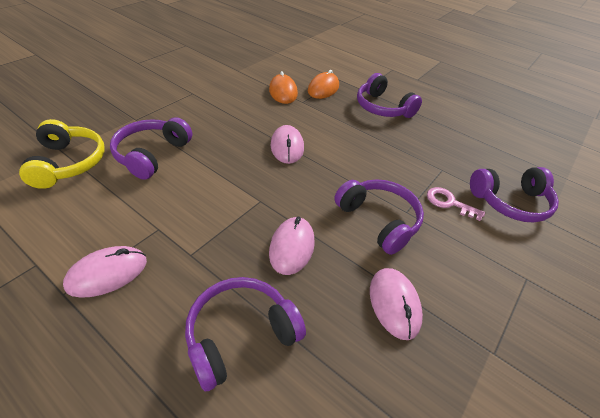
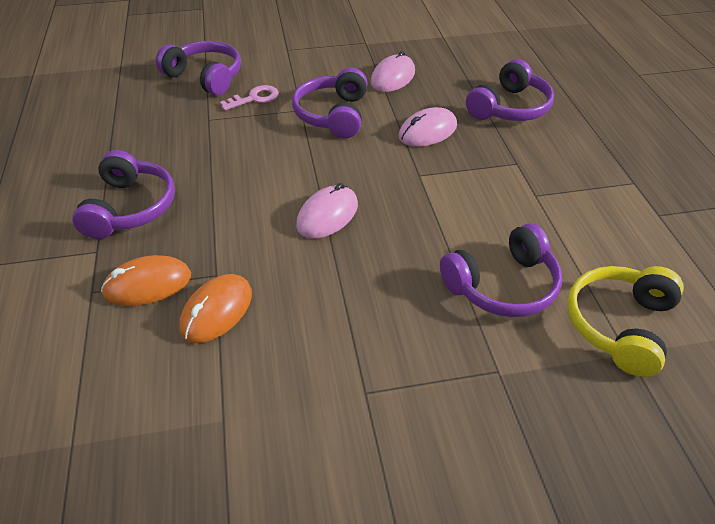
camera: 135 degrees left, 0 degrees up
pink mouse [63,246,147,298] -> none
purple headphones [185,277,306,391] -> purple headphones turned 60 degrees counterclockwise [466,59,554,121]
pink key [427,187,485,221] -> pink key turned 105 degrees counterclockwise [220,85,279,110]

